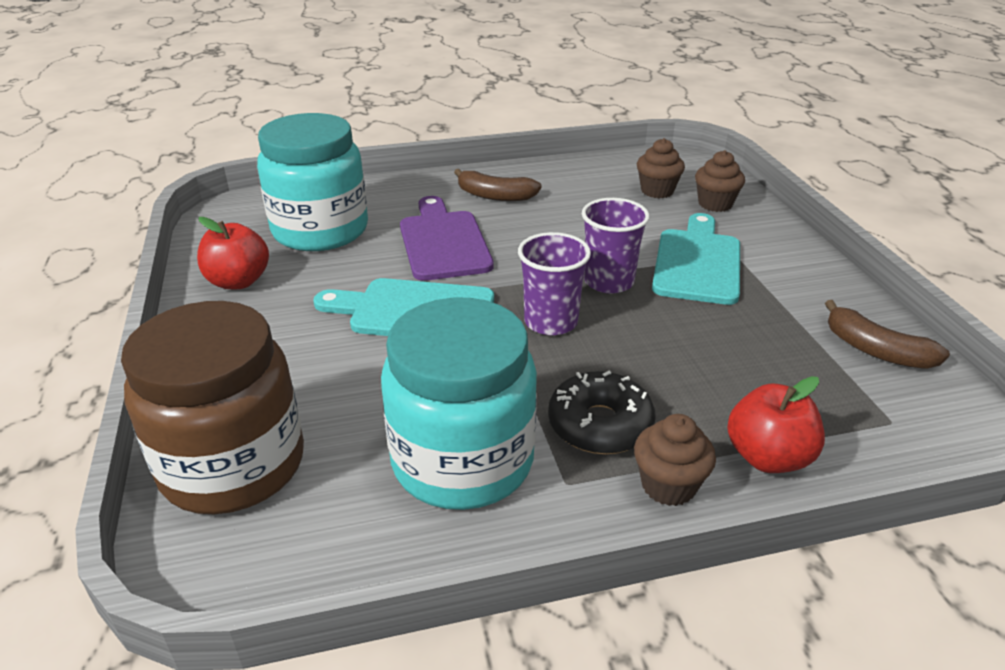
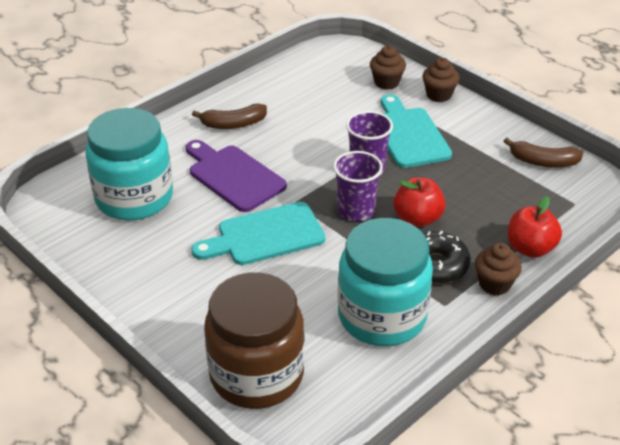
camera: 30 degrees left, 5 degrees up
red apple [197,217,269,289] -> red apple moved to [394,177,446,227]
brown cupcake [637,138,685,198] -> brown cupcake moved to [422,58,460,102]

